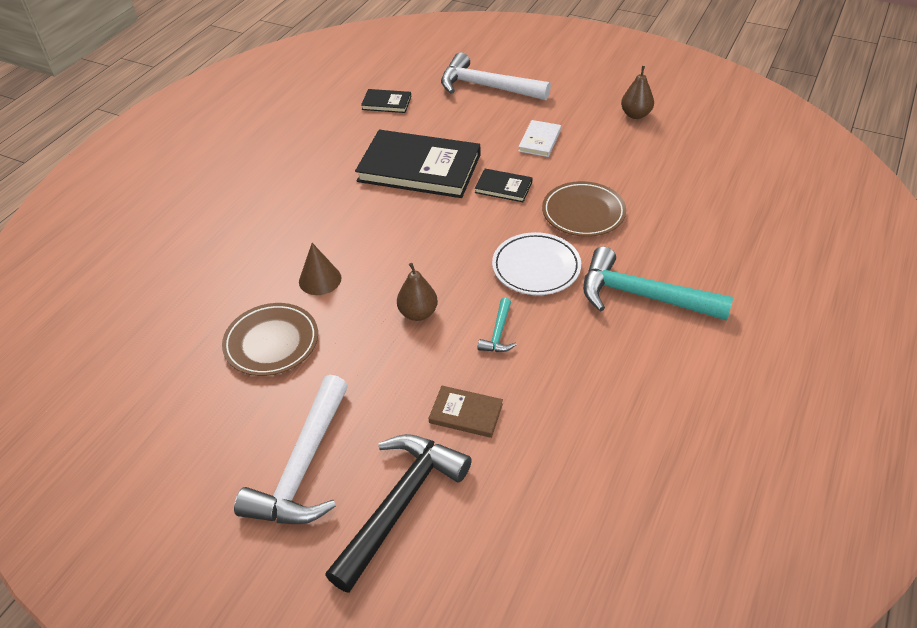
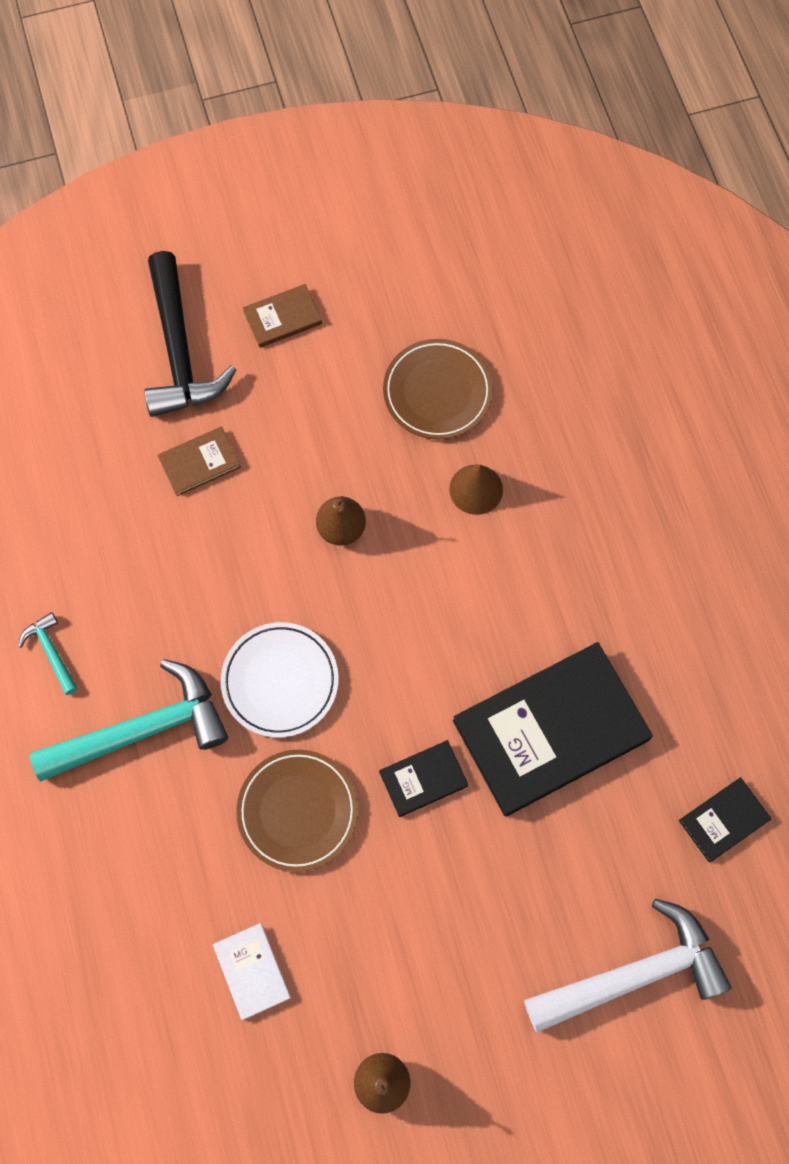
camera: 135 degrees right, 25 degrees up
white hammer [234,375,348,524] -> brown book [243,284,322,348]
turquoise hammer [478,298,517,352] -> turquoise hammer moved to [18,612,78,695]
white book [518,120,561,157] -> white book moved to [213,923,291,1020]

